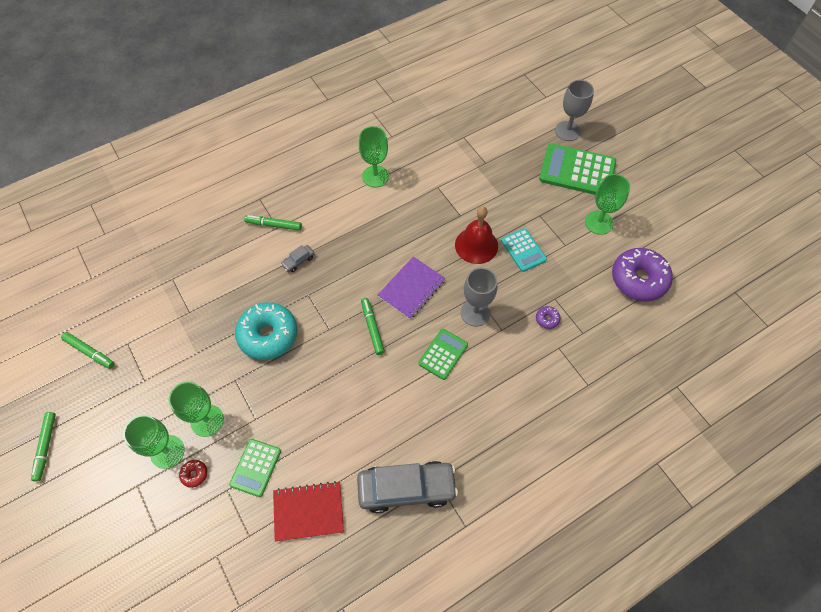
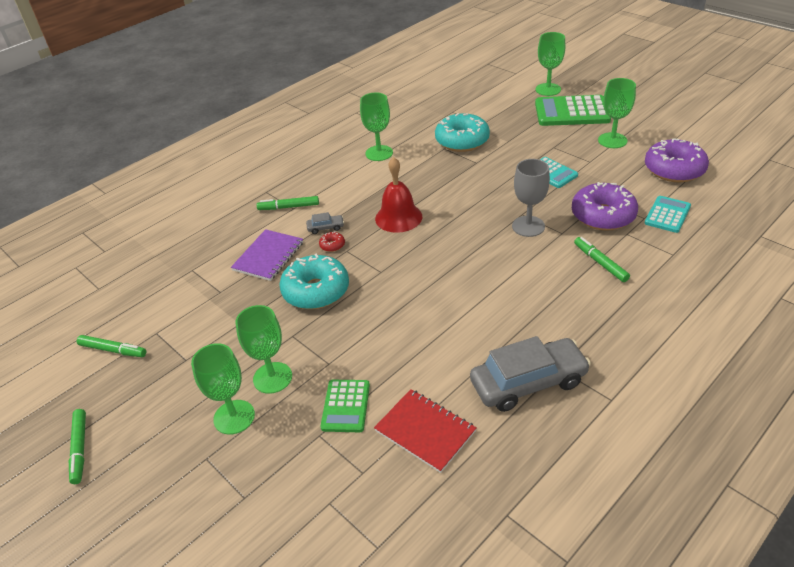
camera: 10 degrees left, 20 degrees down
red donut [179,460,207,488] -> red donut moved to [319,231,345,252]
red notebook [273,481,344,541] -> red notebook turned 60 degrees clockwise [374,389,477,473]
grey car [281,245,315,272] -> grey car turned 135 degrees counterclockwise [306,212,344,234]
green marker [361,298,385,355] -> green marker moved to [574,237,630,282]
purple notebook [378,256,446,319] -> purple notebook moved to [231,229,303,281]
green calculator [418,329,468,380] -> none
red bell [455,206,498,264] -> red bell moved to [375,157,422,233]
purple donut [536,306,561,329] -> purple donut [572,182,638,231], size x2.46
grey goblet [555,80,594,141] -> green goblet [535,32,565,96]
none -> turquoise donut [435,113,490,152]
none -> turquoise calculator [645,196,691,233]

